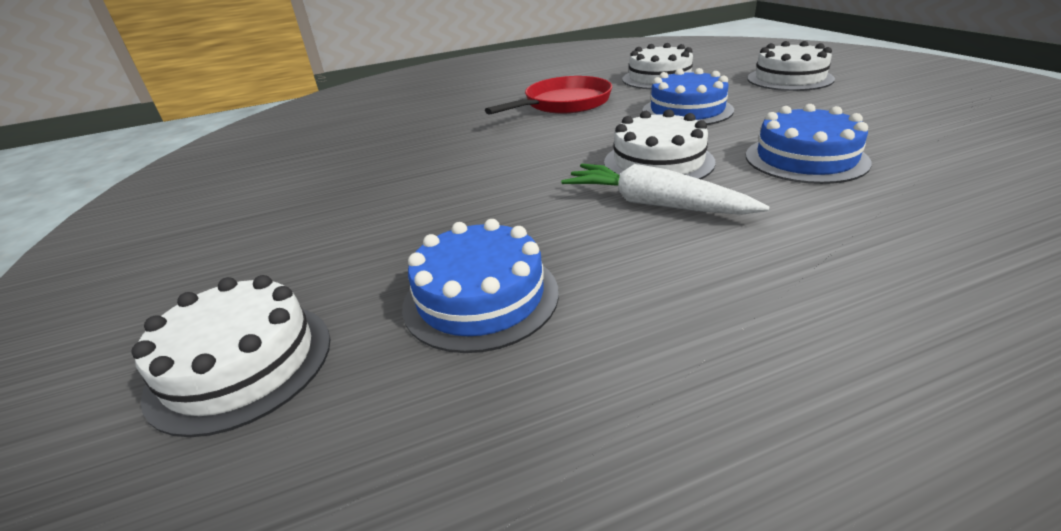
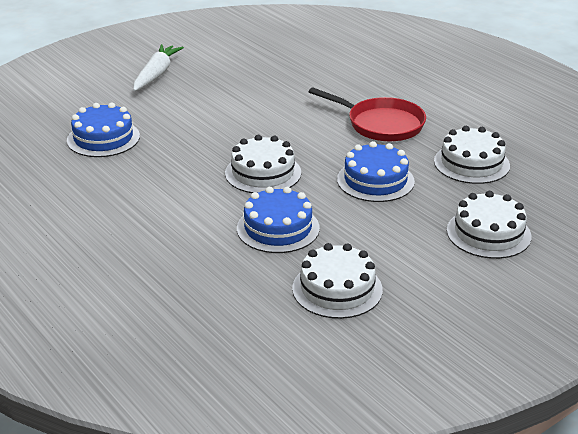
camera: 70 degrees right, 0 degrees up
white cake [131,275,330,437] -> white cake moved to [292,243,383,319]
white carrot [561,164,770,215] -> white carrot moved to [133,44,184,91]

